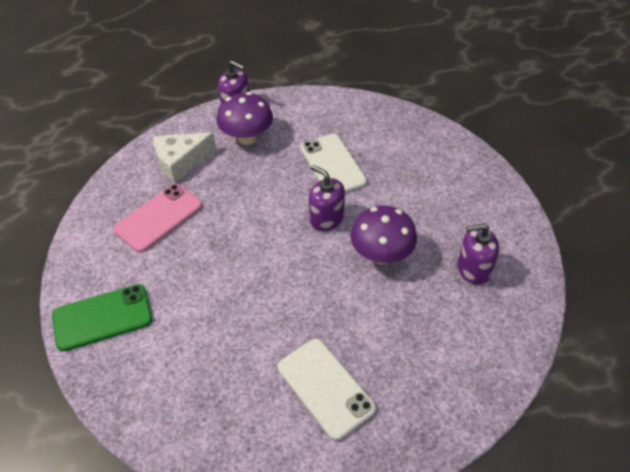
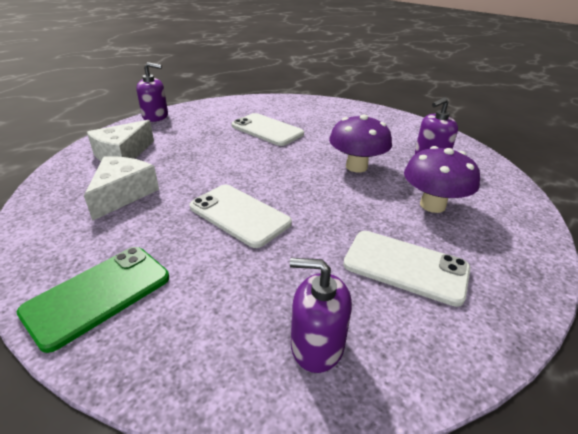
camera: 30 degrees left, 15 degrees down
pink phone [114,184,202,252] -> white cheese [84,156,159,221]
purple mushroom [217,92,273,145] -> purple mushroom moved to [404,146,480,213]
purple soap dispenser [309,165,345,231] -> purple soap dispenser moved to [290,258,352,373]
none -> white phone [190,185,292,248]

